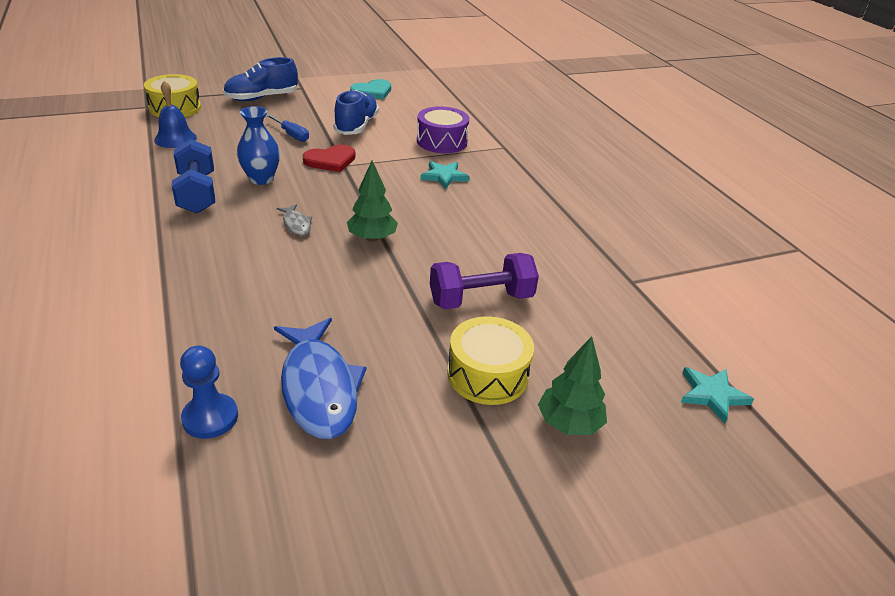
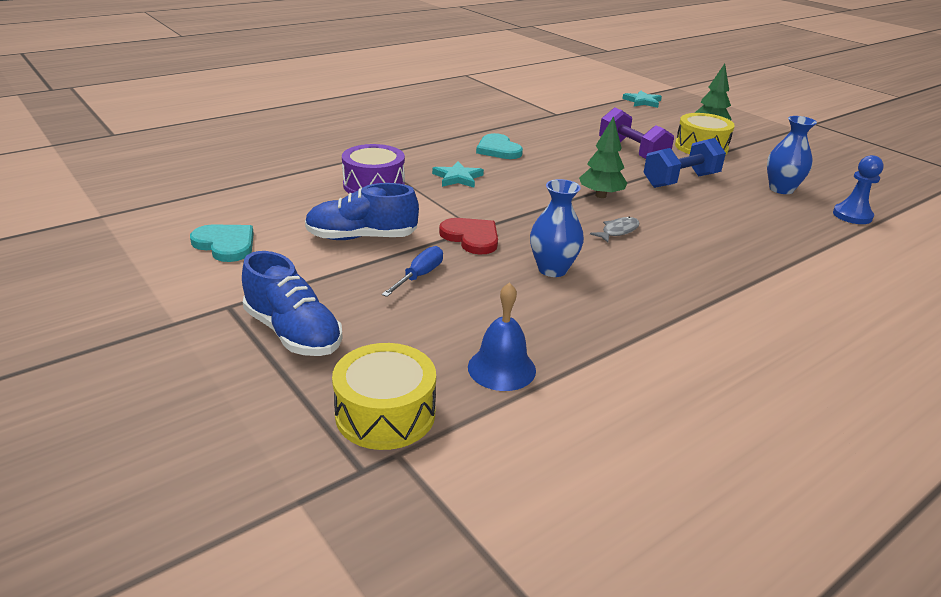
camera: 105 degrees left, 5 degrees down
blue dumbbell [172,139,215,214] -> blue dumbbell moved to [644,138,726,188]
blue fish [274,318,366,439] -> blue vase [767,116,817,194]
none -> turquoise heart [476,133,523,159]

